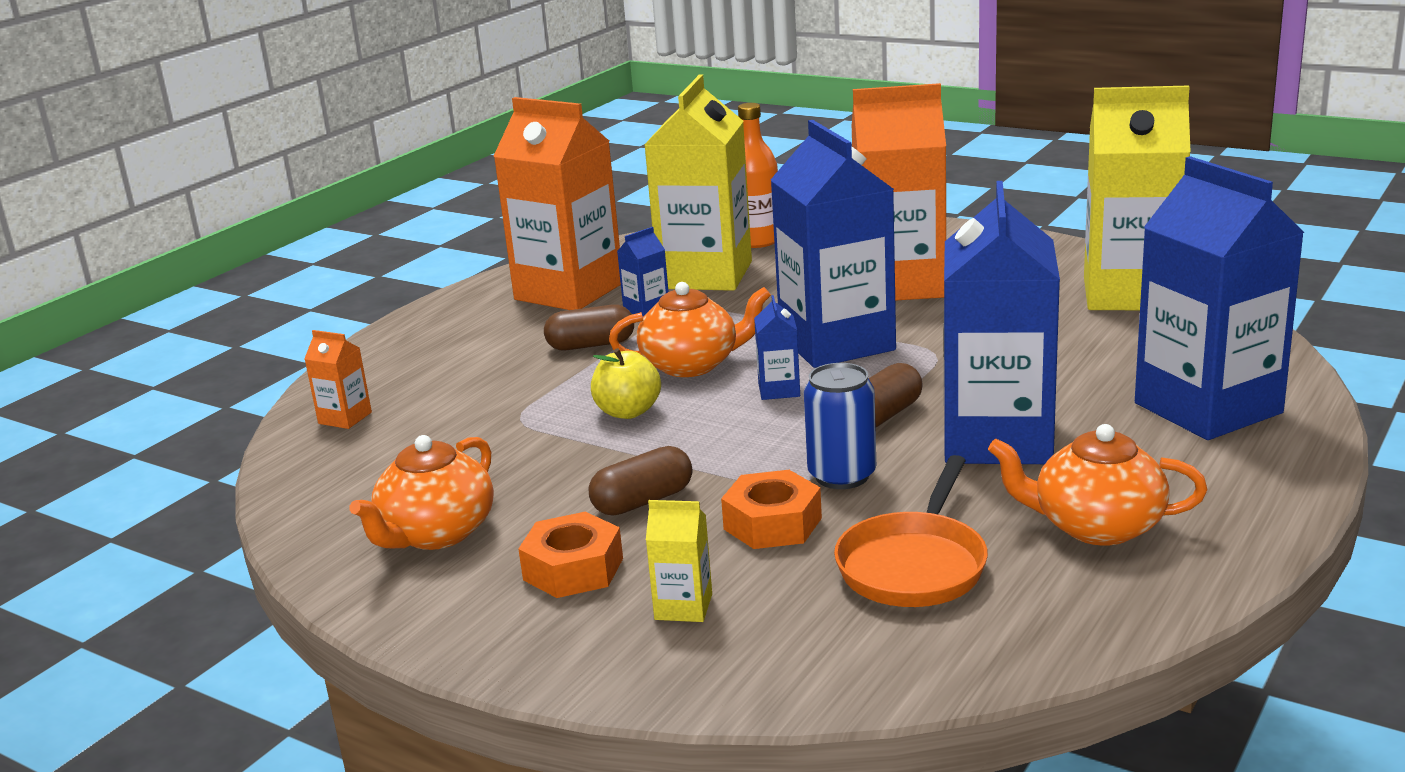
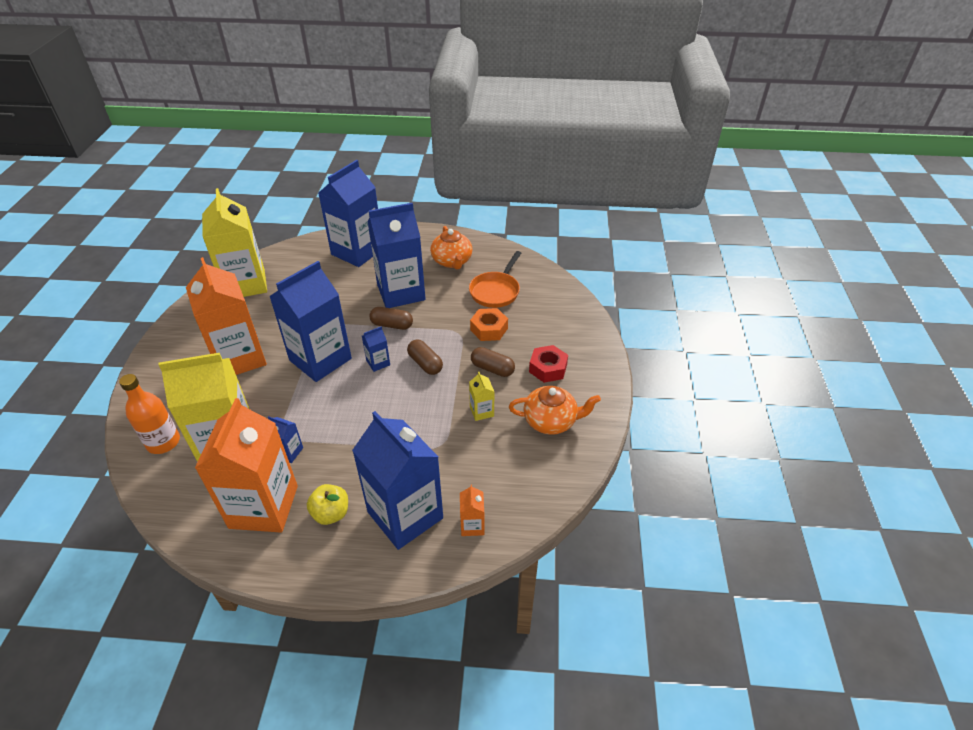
camera: 120 degrees left, 20 degrees up
orange nut [518,512,623,598] -> red nut [529,345,568,383]
brown capsule [544,304,634,350] -> brown capsule moved to [407,339,443,375]
yellow apple [591,348,661,419] -> yellow apple moved to [307,484,348,525]
orange teapot [609,282,771,377] -> none
yellow carton [646,500,712,622] -> yellow carton moved to [469,372,494,421]
blue can [804,363,876,489] -> none
orange pan [834,455,988,607] -> orange pan turned 120 degrees clockwise [469,251,521,308]
none -> blue carton [352,411,443,550]

